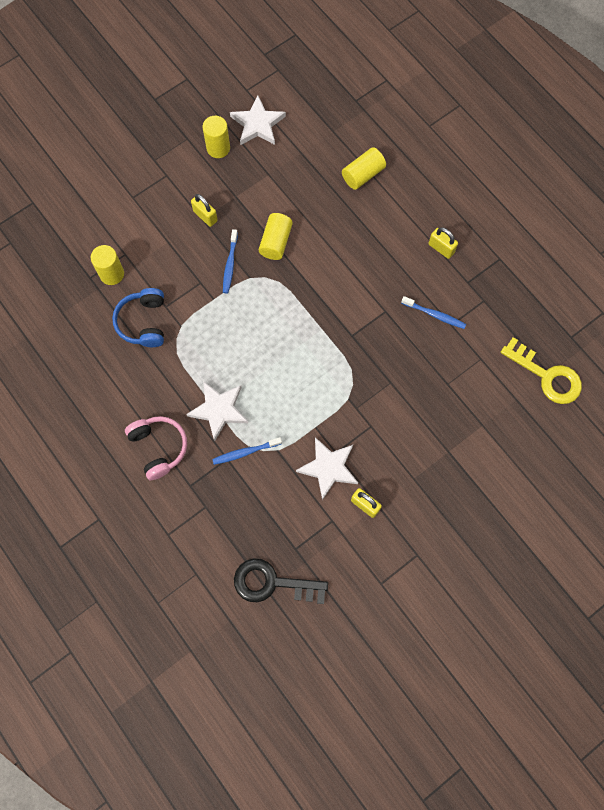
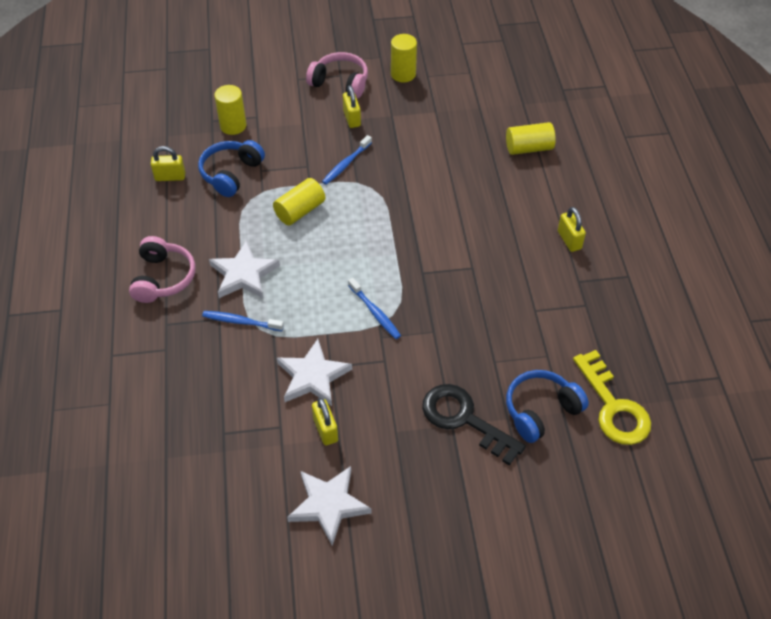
camera: 30 degrees right, 20 degrees down
white star [230,96,286,145] -> white star moved to [287,466,372,546]
black key [234,558,328,604] -> black key moved to [422,384,526,466]
yellow cylinder [259,213,293,260] -> yellow cylinder moved to [273,178,325,225]
blue toothbrush [401,296,466,329] -> blue toothbrush moved to [348,278,401,339]
none -> yellow padlock [151,146,185,181]
none -> pink headphones [306,52,368,98]
none -> blue headphones [506,370,589,443]

